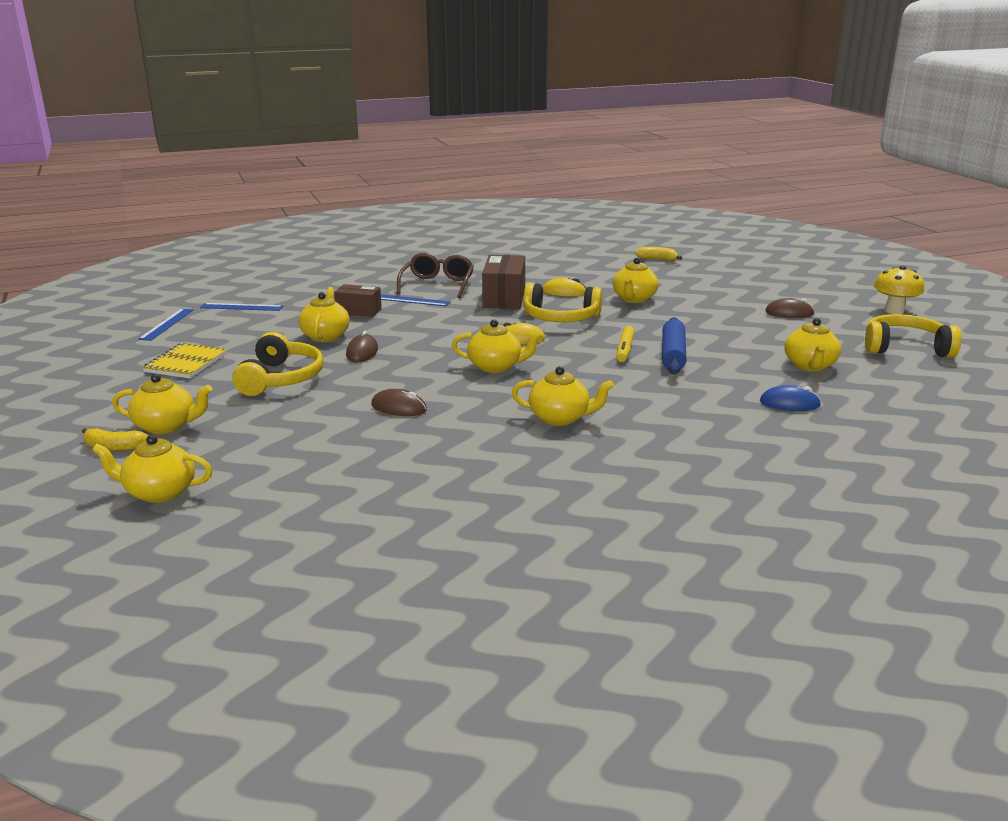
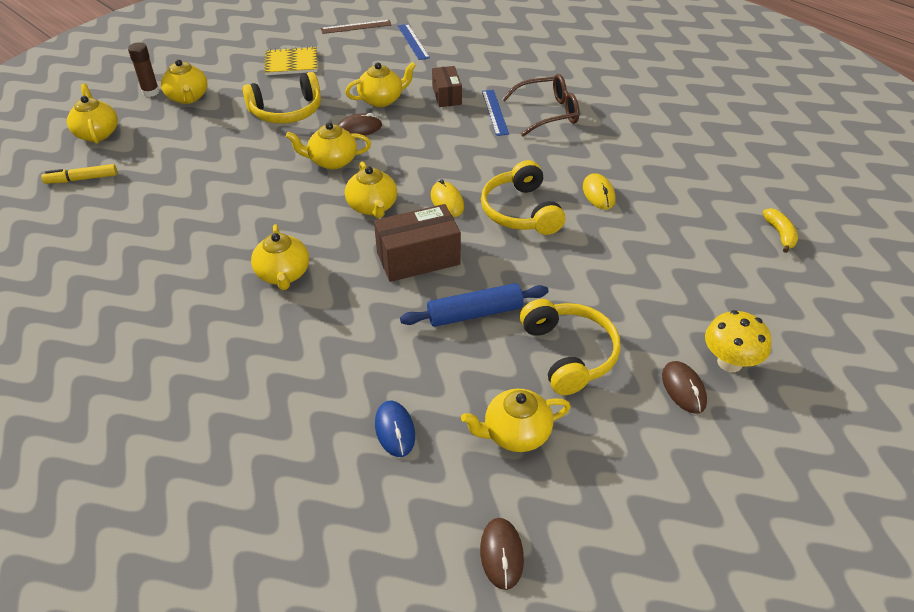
camera: 65 degrees right, 20 degrees up
yellow banana [82,428,149,451] -> brown glue stick [128,42,159,97]
blue ruler [138,309,193,341] -> brown ruler [321,20,391,34]
brown mouse [371,389,427,416] -> brown mouse moved to [480,518,524,590]
brown box [482,255,525,309] -> brown box moved to [374,204,461,282]
yellow teapot [613,258,659,303] -> yellow teapot moved to [286,122,371,169]
yellow marker [617,326,635,362] -> yellow marker moved to [41,164,117,184]
yellow headphones [865,314,961,358] -> yellow headphones moved to [520,299,621,395]
yellow mushroom [874,266,924,314] -> yellow mushroom moved to [705,310,772,372]

